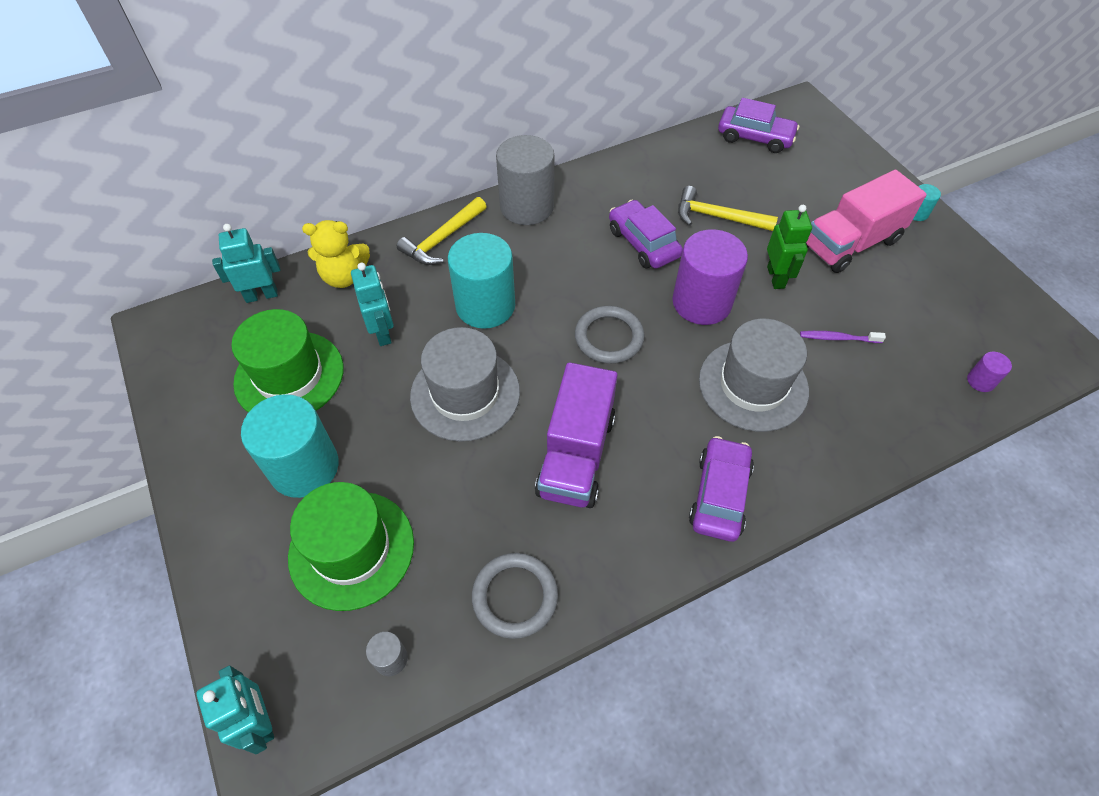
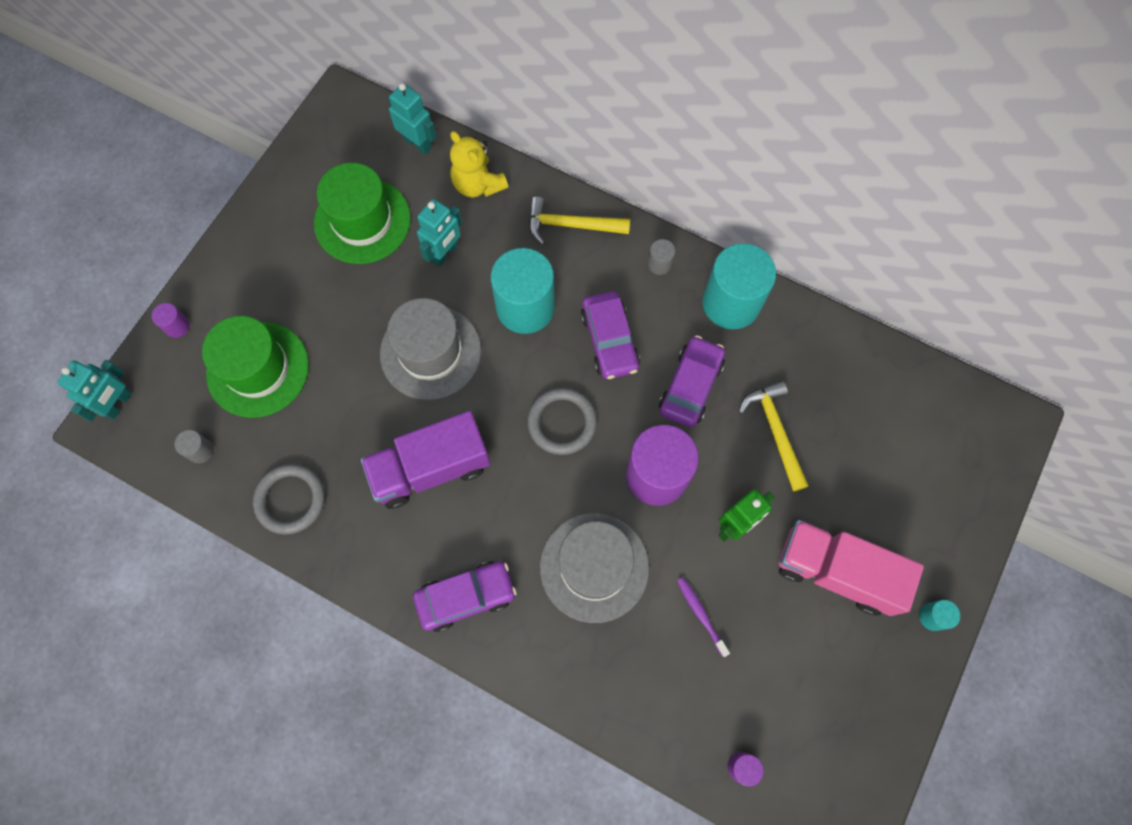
camera: 55 degrees right, 15 degrees up
turquoise cylinder [241,394,339,498] -> turquoise cylinder moved to [702,243,776,329]
grey cylinder [496,135,554,225] -> grey cylinder [648,239,675,275], size x0.42
purple car [718,98,799,153] -> purple car moved to [581,291,640,379]
none -> purple cylinder [152,303,190,338]

